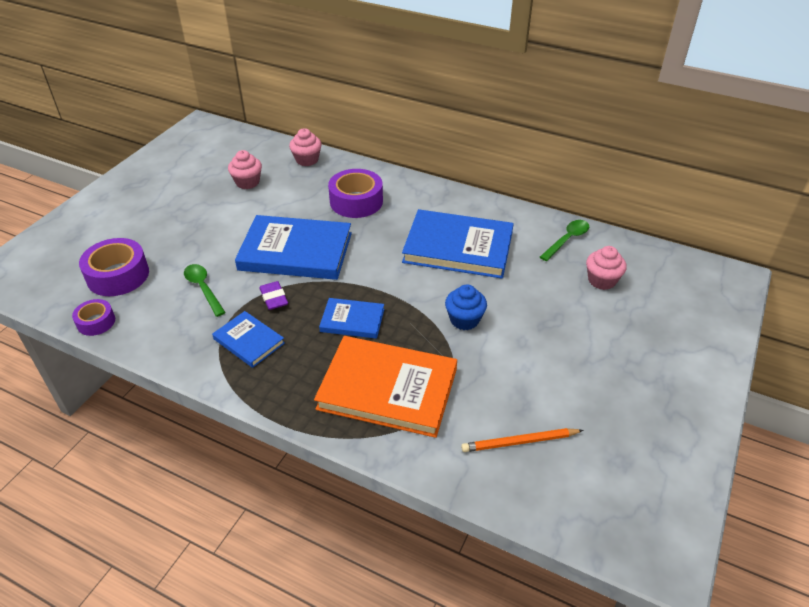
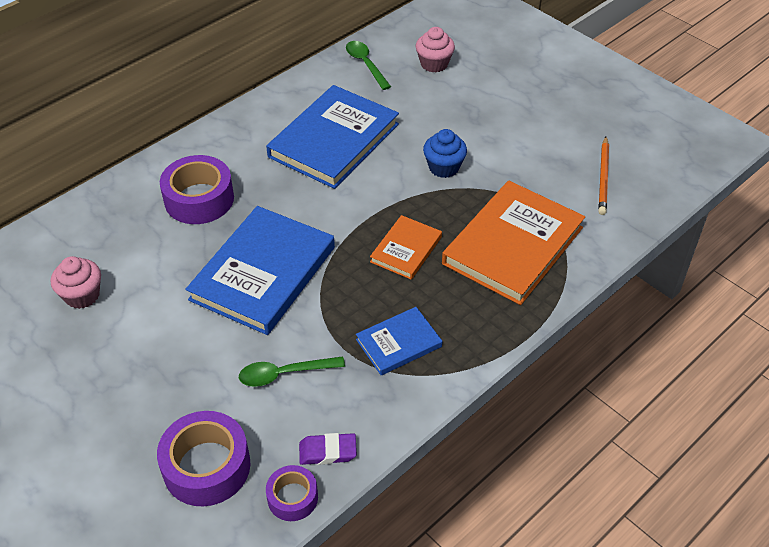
camera: 70 degrees left, 5 degrees up
purple eraser [259,281,288,310] -> purple eraser moved to [299,433,357,465]
pink cupcake [289,128,322,166] -> none
blue book [319,298,384,339] -> orange book [370,215,442,280]

